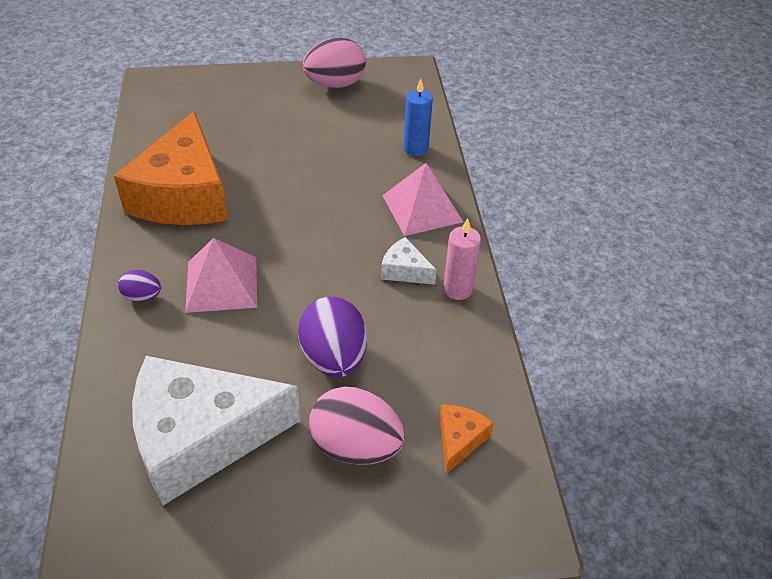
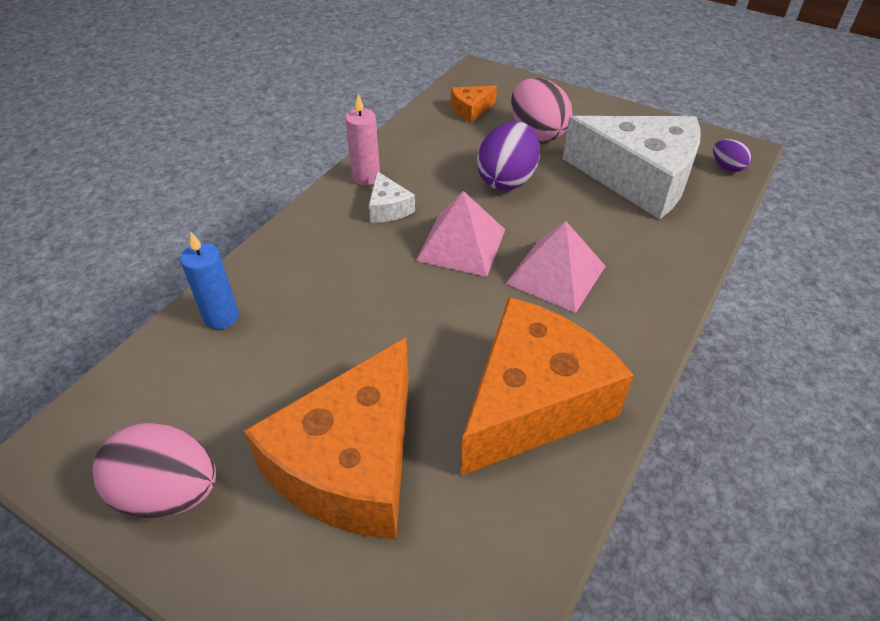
camera: 140 degrees left, 0 degrees up
purple egg [118,270,161,302] -> purple egg moved to [713,139,752,172]
pink pyramid [382,163,463,236] -> pink pyramid moved to [416,191,505,277]
none -> orange cheese [244,338,409,539]

